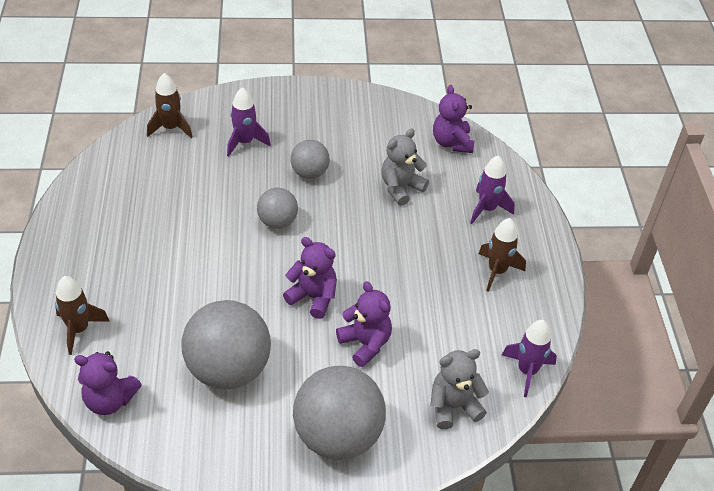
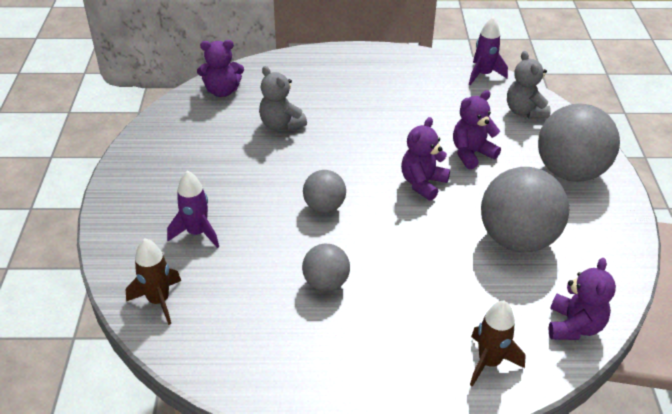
camera: 85 degrees left, 5 degrees down
grey ball [290,140,330,179] -> grey ball moved to [302,244,350,291]
purple rocket [470,155,515,224] -> none
brown rocket [478,218,526,292] -> none

